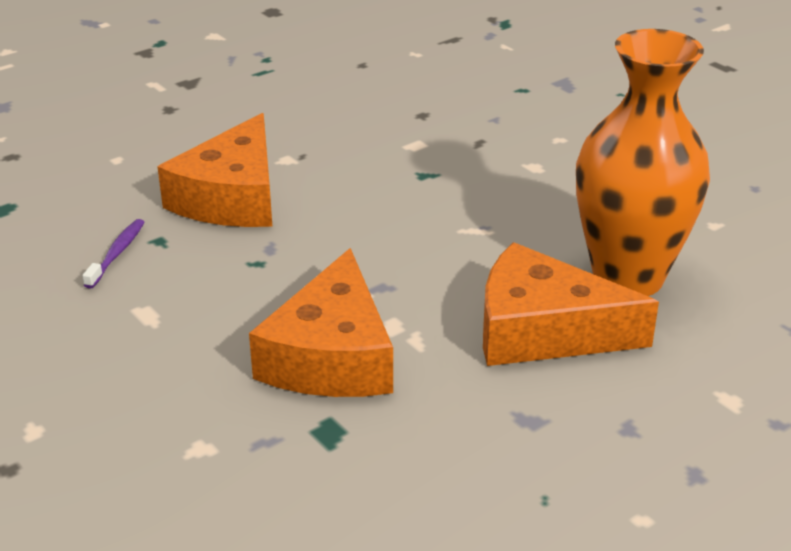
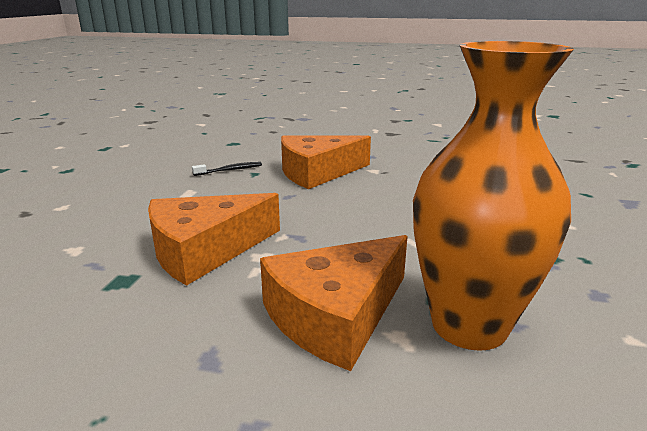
camera: 50 degrees right, 10 degrees down
purple toothbrush [82,219,145,289] -> black toothbrush [192,162,262,176]
orange cheese [483,242,659,366] -> orange cheese turned 105 degrees counterclockwise [260,235,408,371]

